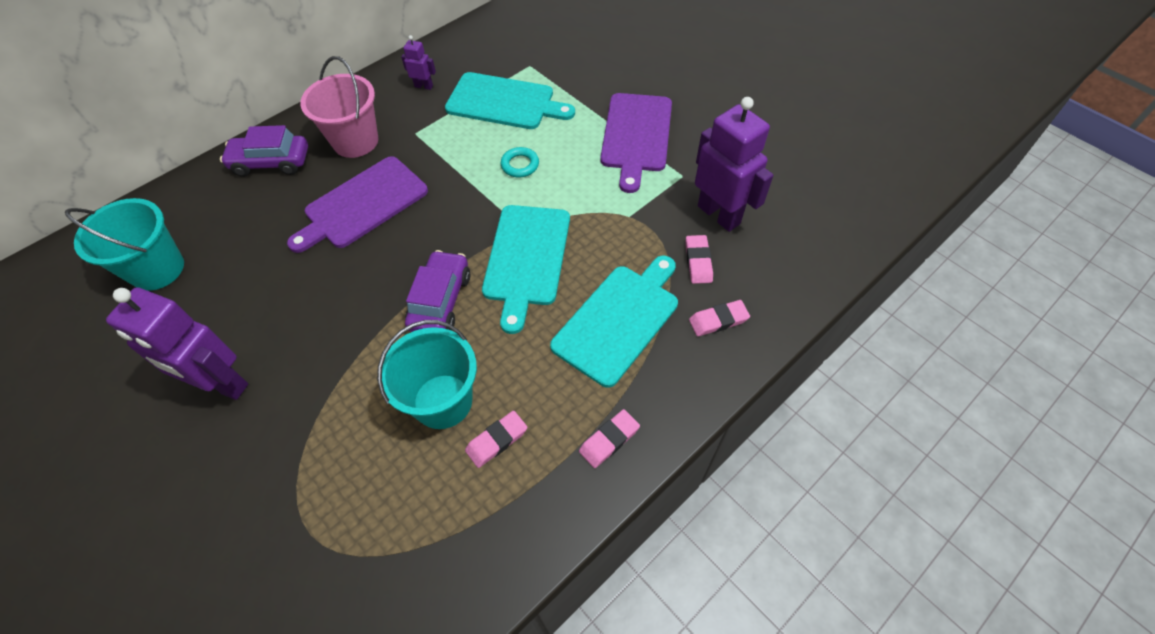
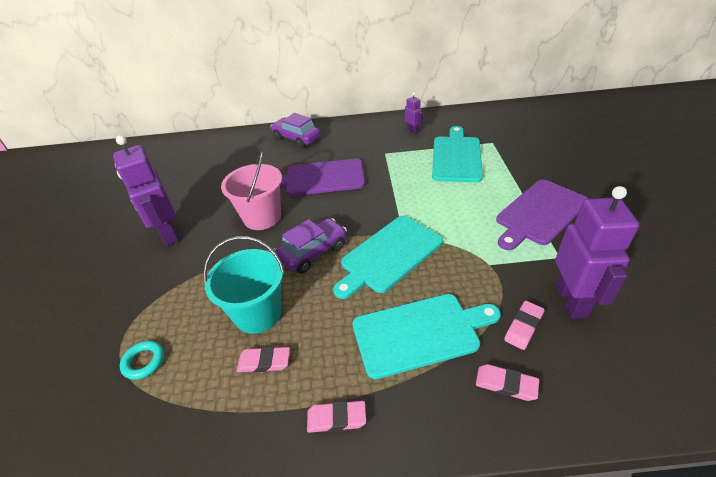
camera: 40 degrees right, 15 degrees down
turquoise bucket [65,198,184,291] -> none
pink bucket [300,56,378,158] -> pink bucket moved to [221,151,282,230]
turquoise cutting board [445,72,575,129] -> turquoise cutting board turned 135 degrees counterclockwise [432,126,483,182]
turquoise ring [501,147,539,178] -> turquoise ring moved to [120,341,164,380]

